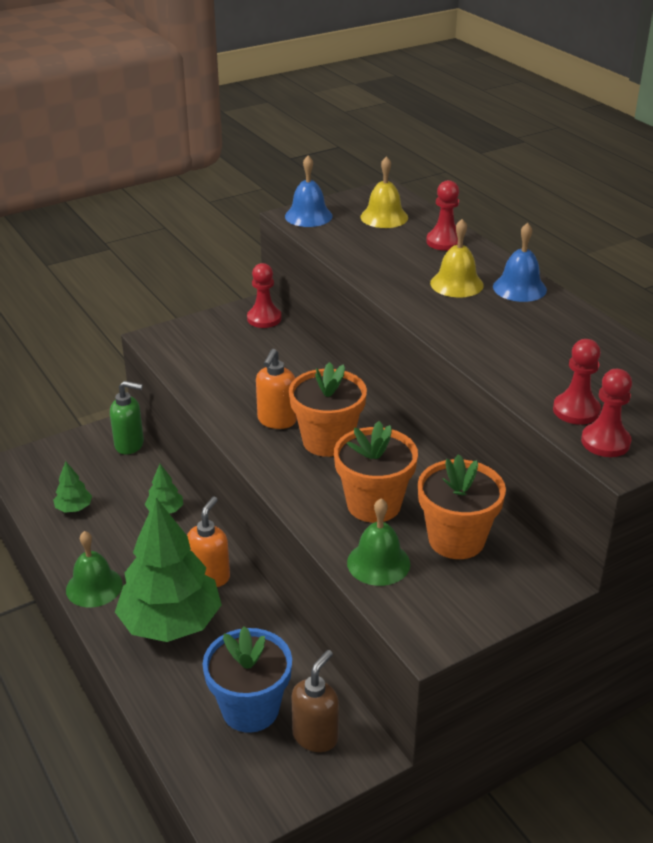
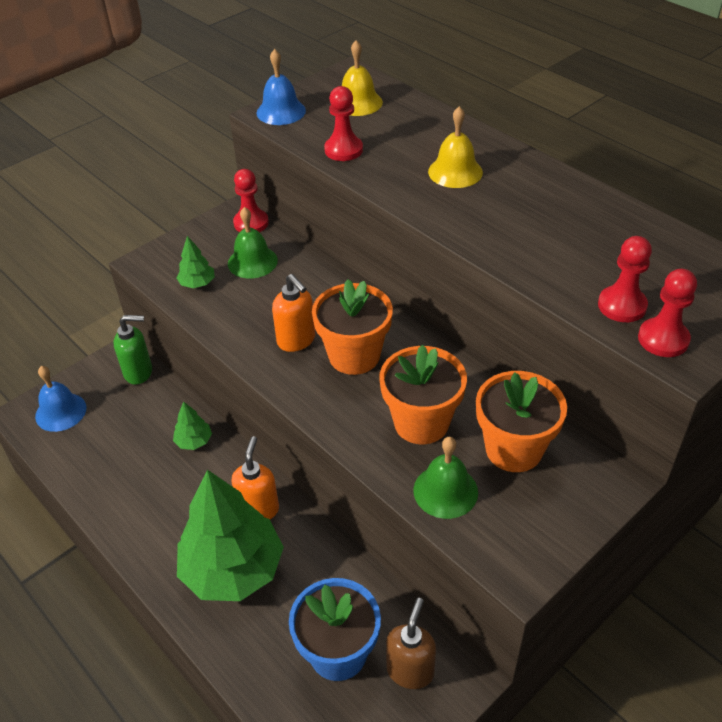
camera: 10 degrees left, 10 degrees up
green tree [53,461,92,513] -> green tree moved to [176,236,215,288]
green bell [66,531,123,607] -> green bell moved to [228,207,278,279]
orange soap dispenser [256,349,297,429] -> orange soap dispenser turned 45 degrees counterclockwise [272,274,315,352]
red pawn [426,180,459,251] -> red pawn moved to [324,86,363,161]
blue bell [493,223,547,302] -> blue bell moved to [35,366,87,432]

